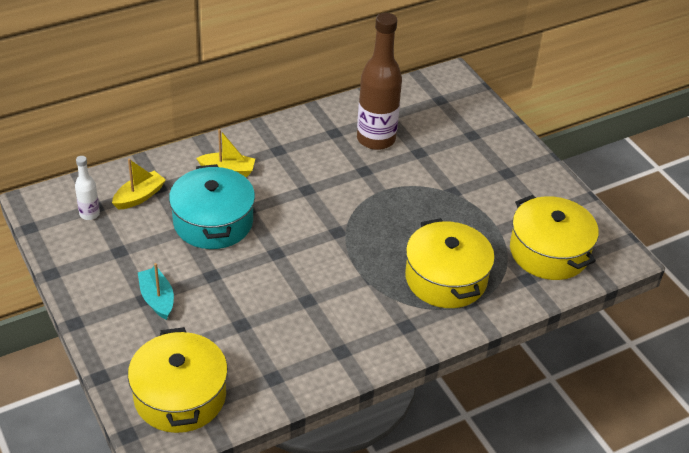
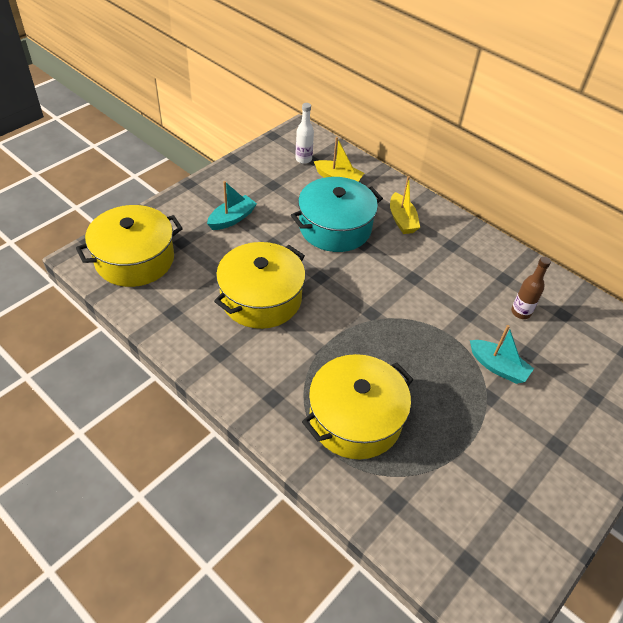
camera: 70 degrees right, 5 degrees up
brown bottle [357,13,402,150] -> brown bottle [511,257,551,319], size x0.47
yellow pot [510,195,599,280] -> yellow pot moved to [214,242,306,329]
none -> turquoise boat [470,325,534,384]

